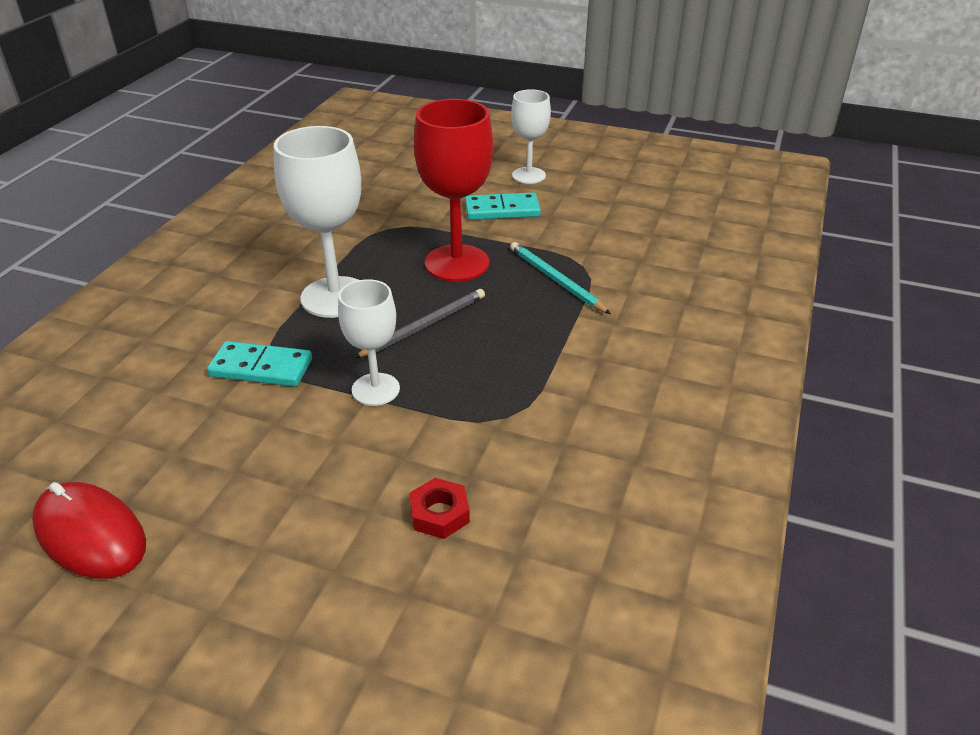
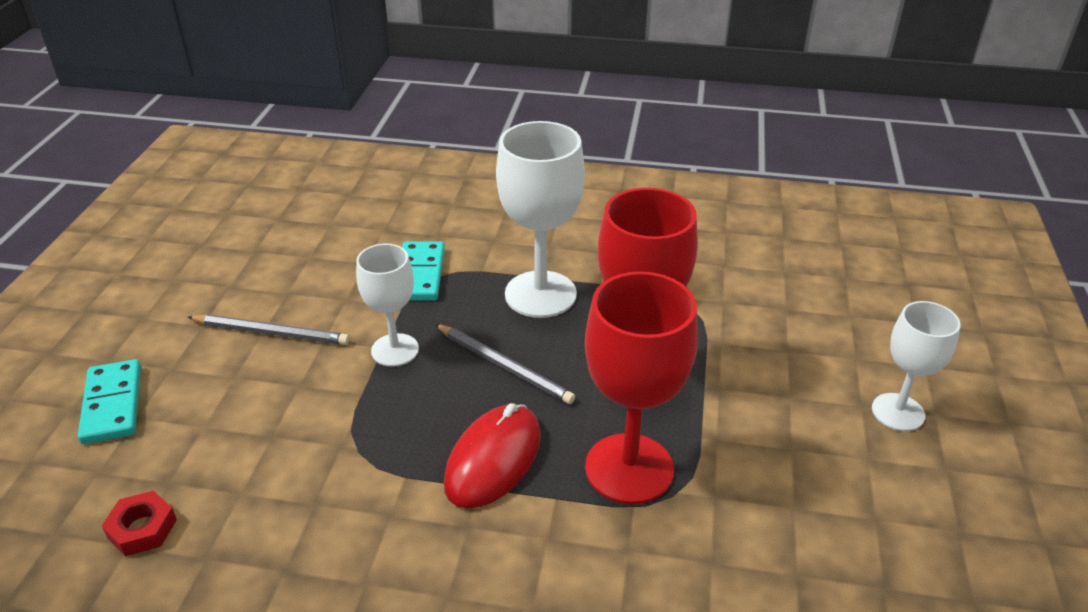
camera: 80 degrees right, 0 degrees up
red mouse [32,482,146,579] -> red mouse moved to [444,403,541,509]
red nut [409,478,470,539] -> red nut moved to [102,491,177,556]
turquoise domino [465,192,541,220] -> turquoise domino moved to [78,359,141,444]
turquoise pencil [510,242,611,314] -> red goblet [585,271,698,504]
none -> grey pencil [188,315,350,345]

